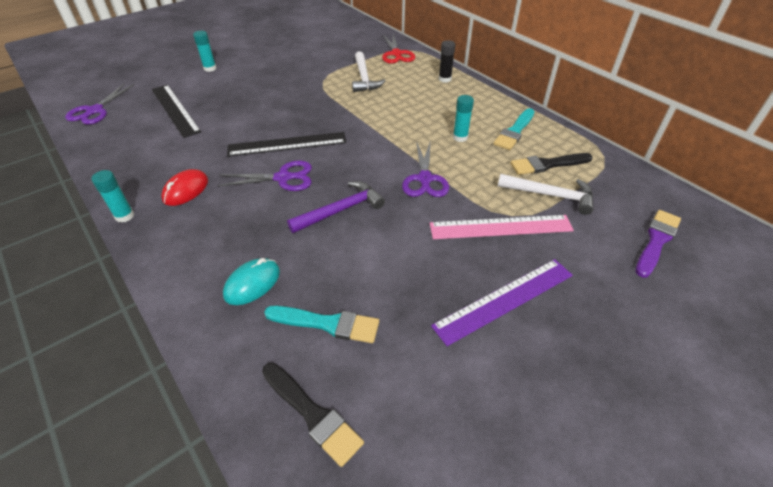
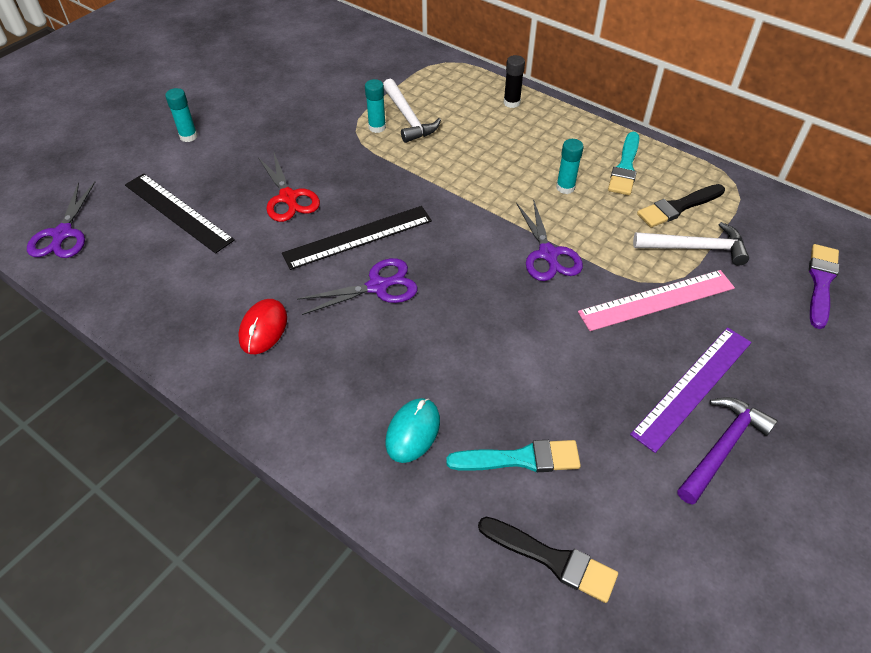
camera: 15 degrees left, 5 degrees up
turquoise glue stick [91,170,134,223] -> turquoise glue stick moved to [365,79,386,133]
purple hammer [287,181,385,233] -> purple hammer moved to [677,397,778,505]
red scissors [382,34,415,64] -> red scissors moved to [258,153,320,222]

